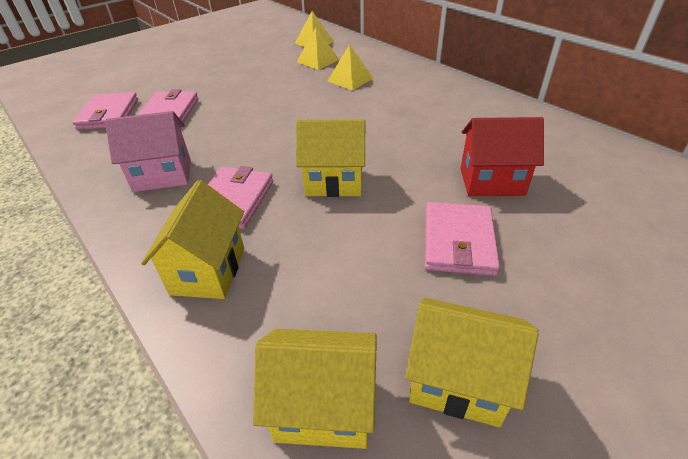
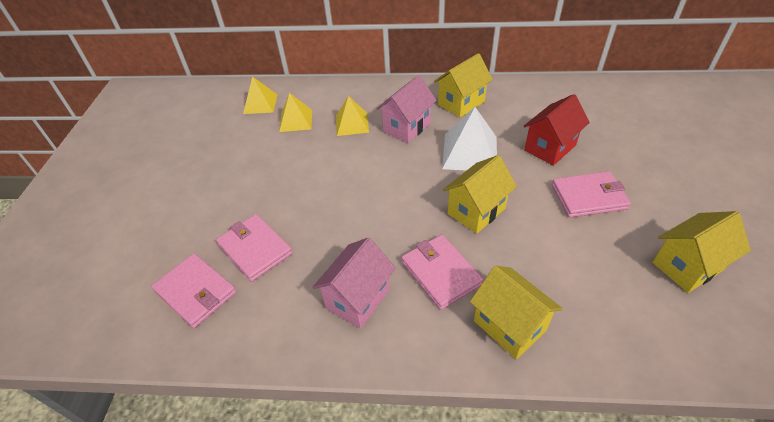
camera: 45 degrees left, 5 degrees up
yellow house [253,329,376,449] -> yellow house moved to [434,53,493,118]
pink wallet [425,202,500,276] -> pink wallet turned 60 degrees counterclockwise [552,171,631,218]
none -> pink house [376,75,437,143]
none -> white pyramid [442,107,497,171]

